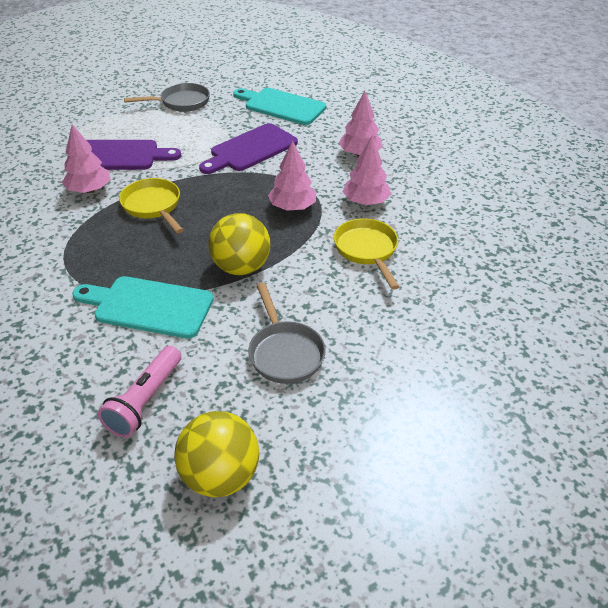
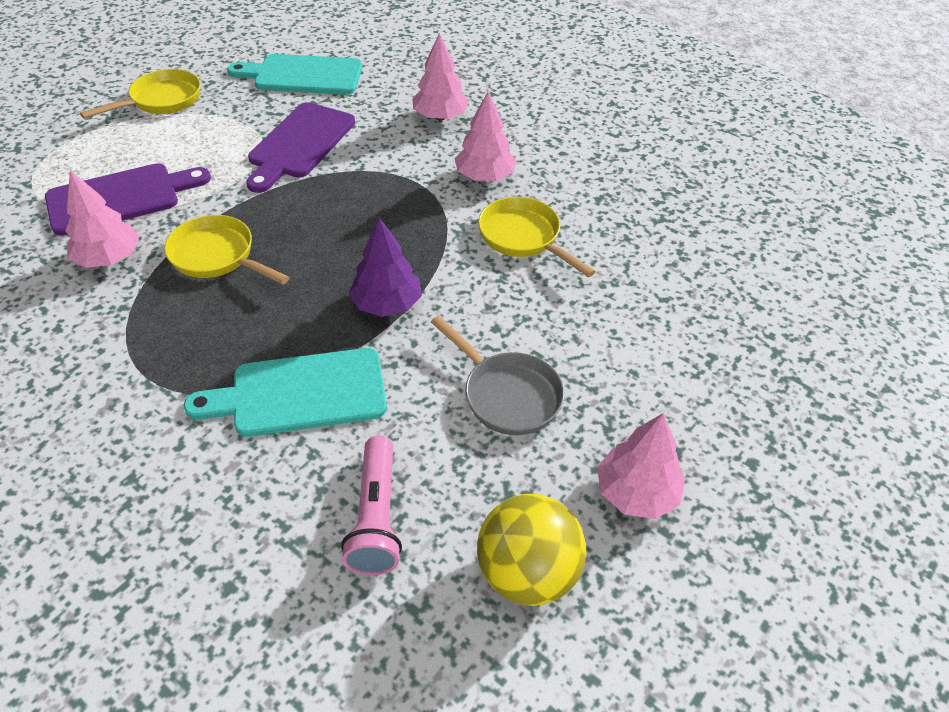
camera: 25 degrees left, 5 degrees up
grey pan [124,83,210,112] -> yellow pan [80,69,201,119]
yellow ball [208,213,271,275] -> purple tree [349,217,422,317]
pink tree [268,141,316,211] -> pink tree moved to [597,413,685,519]

